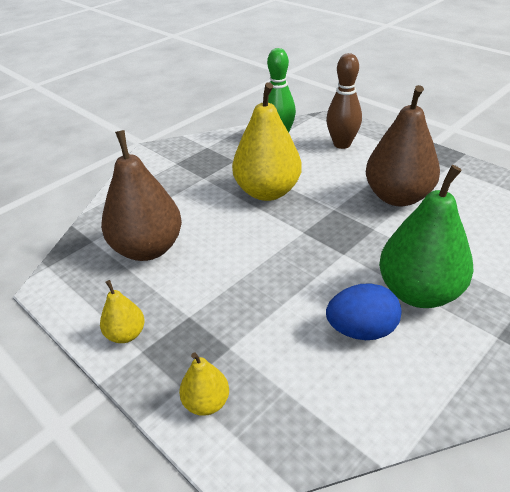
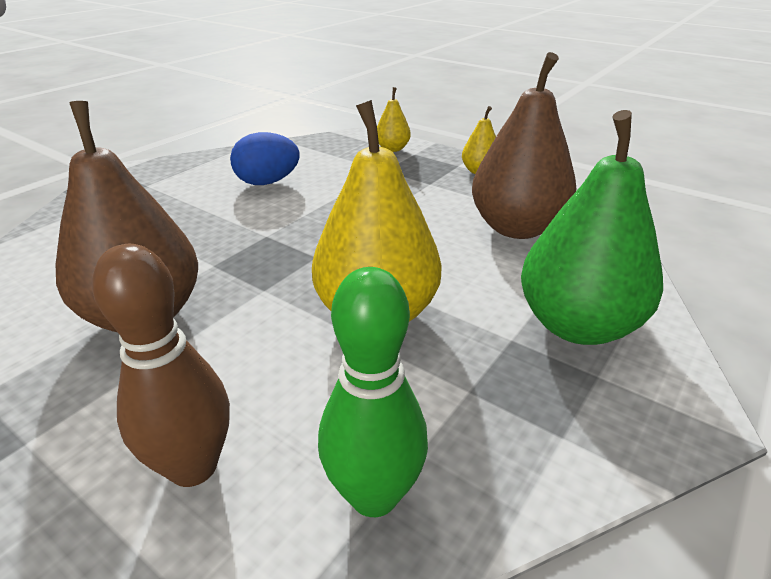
camera: 170 degrees right, 5 degrees down
green pear [379,165,473,308] -> green pear moved to [521,110,663,345]

